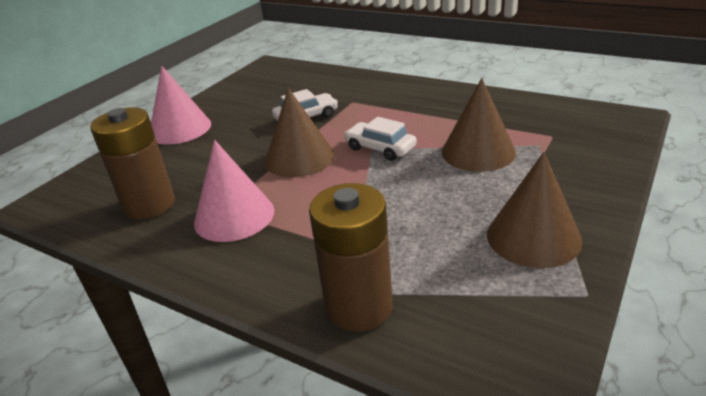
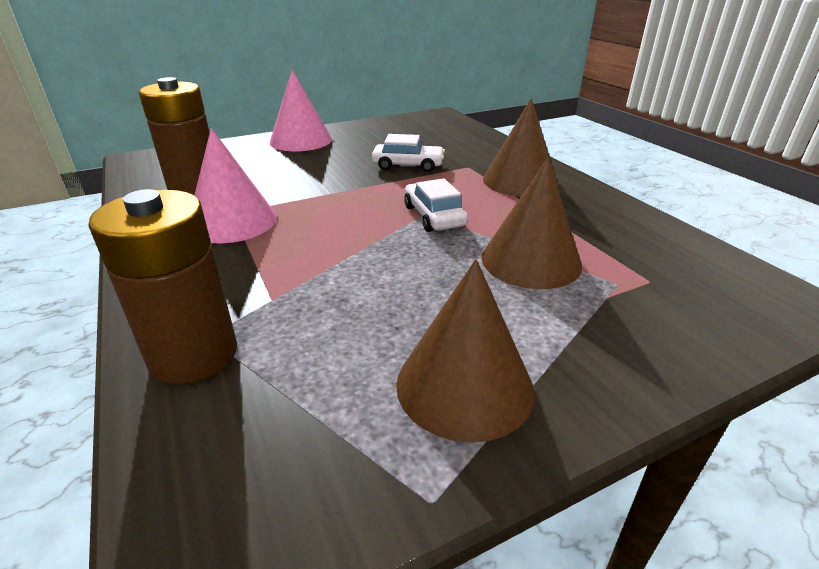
camera: 30 degrees right, 0 degrees up
brown cone [265,88,335,177] -> brown cone moved to [483,98,558,197]

